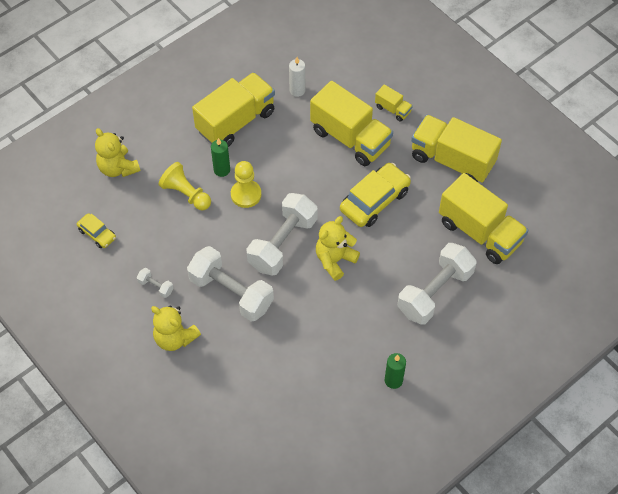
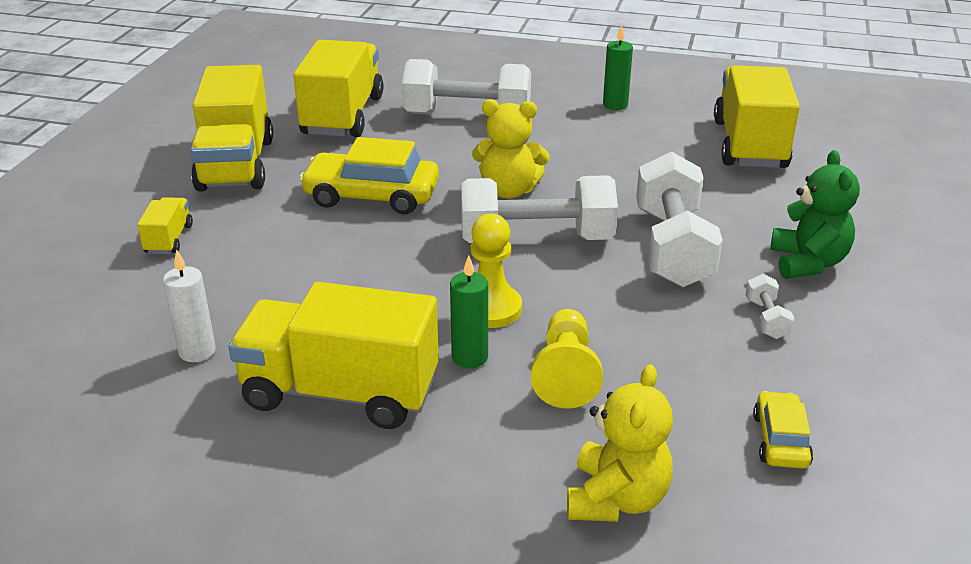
camera: 125 degrees left, 25 degrees down
yellow teddy bear [151,306,201,351] -> green teddy bear [770,150,860,279]
yellow truck [310,81,393,166] -> yellow truck moved to [714,65,800,168]

